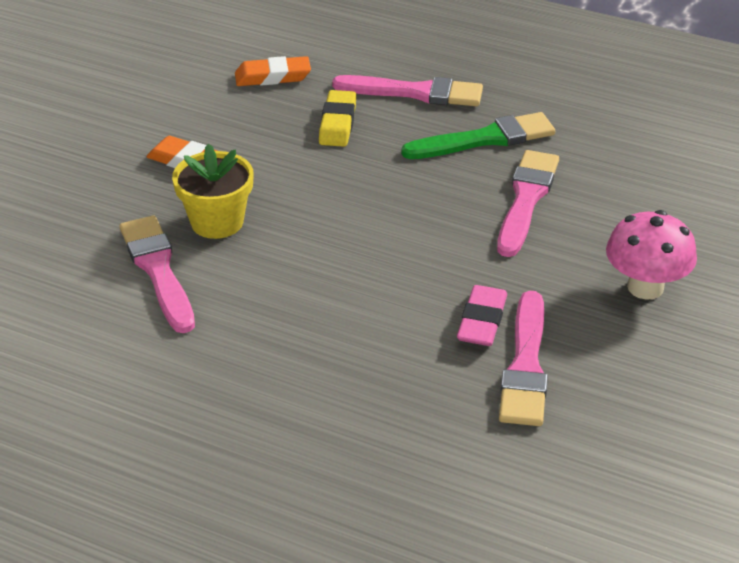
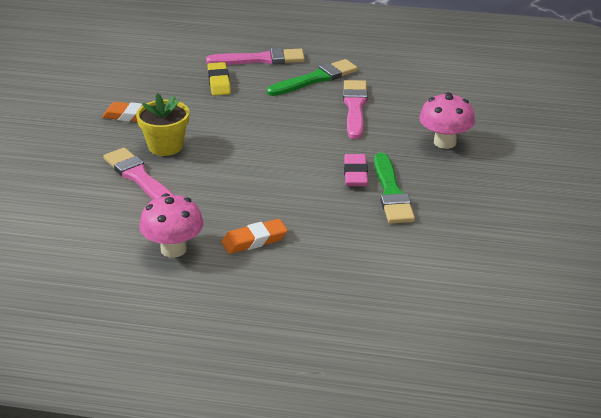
camera: 15 degrees left, 5 degrees down
orange eraser [235,56,311,86] -> orange eraser moved to [221,219,288,254]
pink brush [499,291,548,426] -> green brush [374,153,415,223]
none -> pink mushroom [139,194,204,258]

